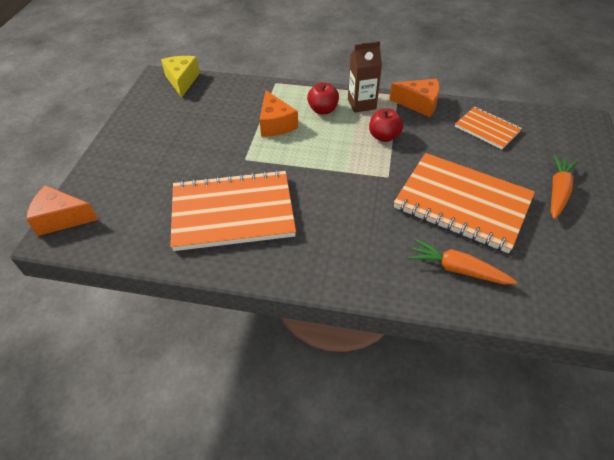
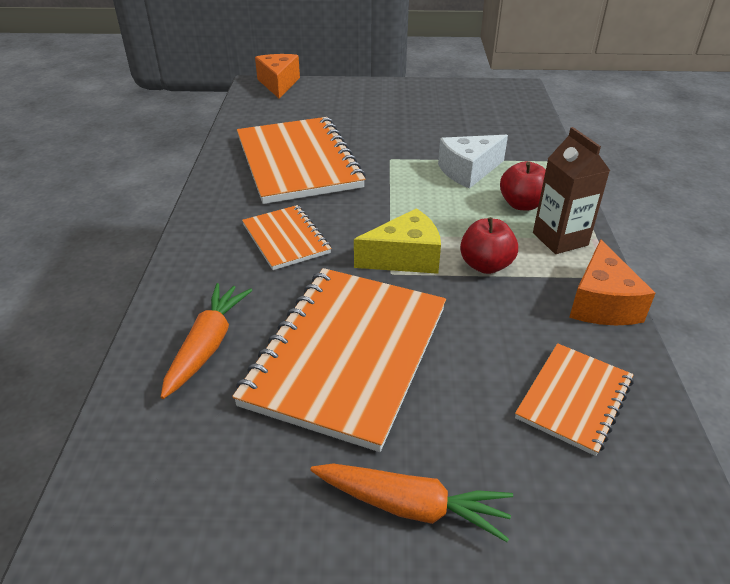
camera: 80 degrees right, 10 degrees down
yellow cheese [161,56,200,98] -> yellow cheese moved to [354,208,441,274]
orange cheese [259,90,298,137] -> white cheese [438,135,508,189]
none -> orange notebook [242,205,331,270]

